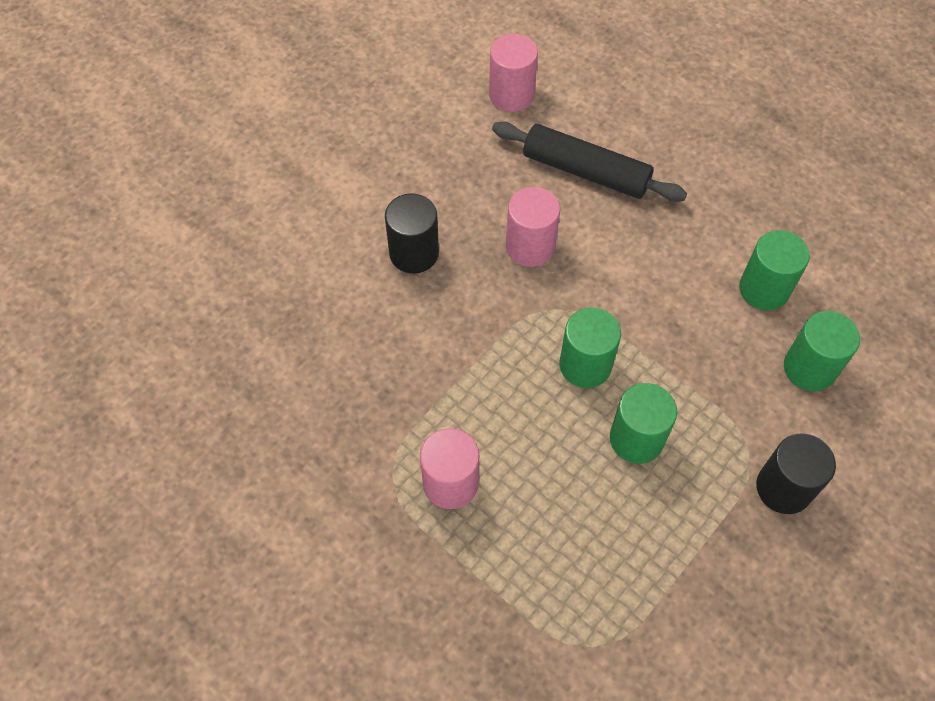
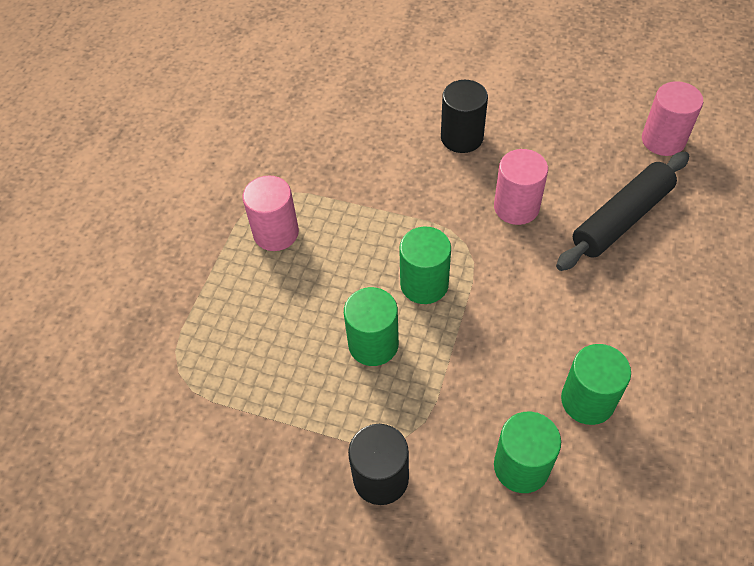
camera: 70 degrees right, 5 degrees down
black rolling pin [492,121,687,202] -> black rolling pin turned 45 degrees clockwise [556,152,689,271]

